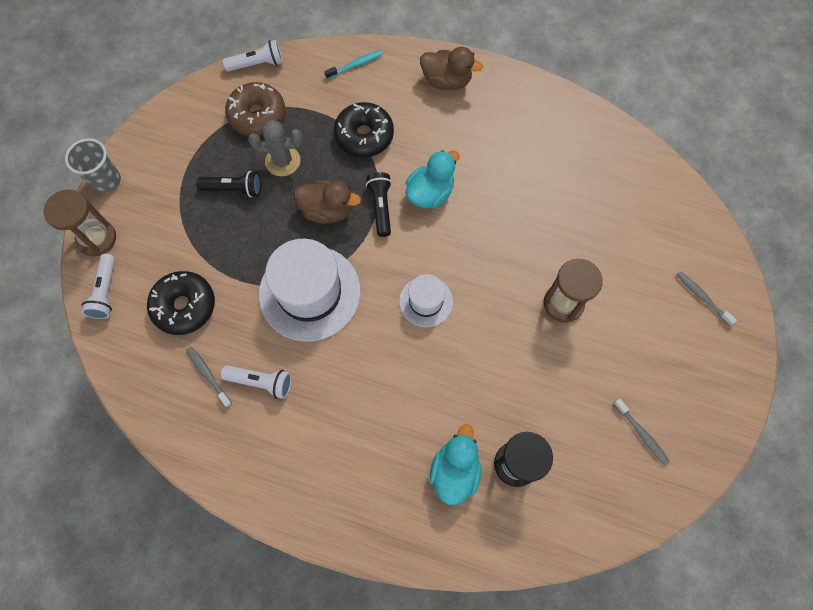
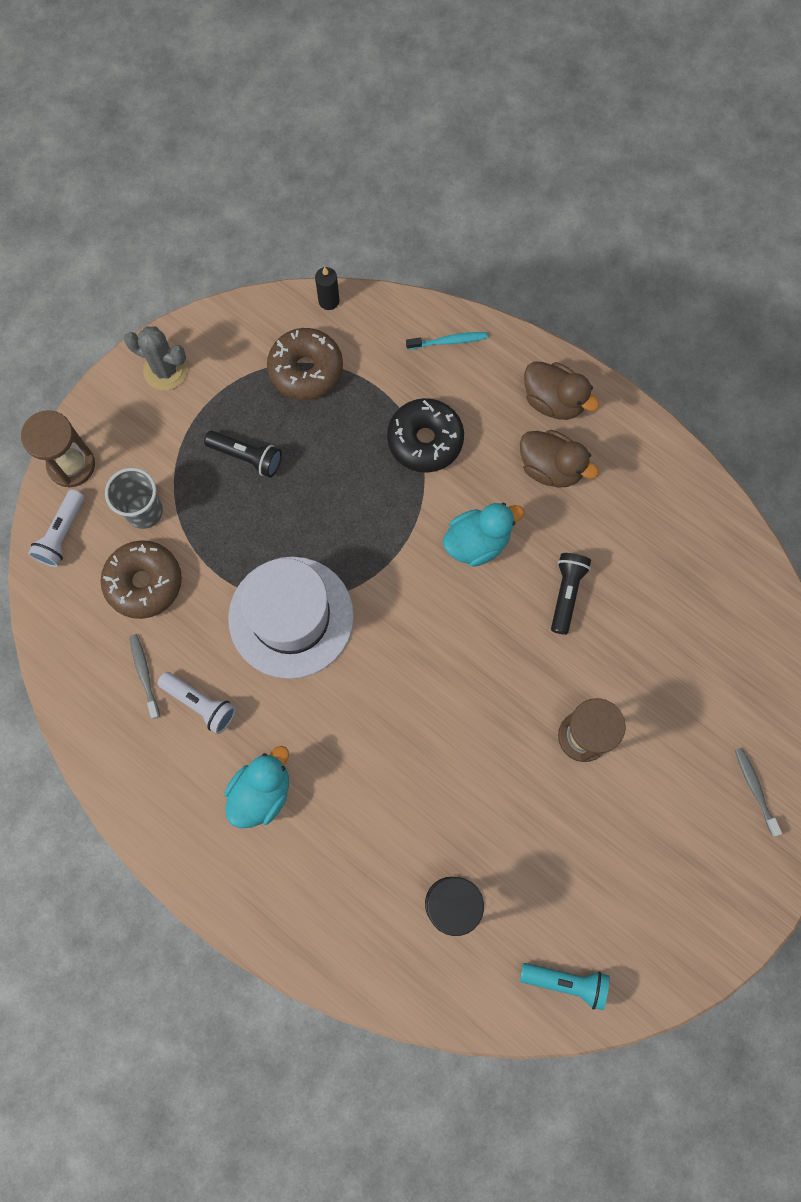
camera: 20 degrees right, 5 degrees up
grey cup [65,138,121,193] -> grey cup moved to [105,468,163,529]
black donut [147,271,215,335] -> brown donut [100,540,182,619]
white flashlight [223,40,283,72] -> black candle [315,267,339,310]
grey cactus [248,120,303,176] -> grey cactus moved to [124,326,188,390]
brown duck [294,180,361,223] -> brown duck moved to [520,430,599,488]
black flashlight [366,172,392,237] -> black flashlight moved to [551,553,591,635]
white hat [399,274,453,327] -> none
turquoise duck [429,424,481,505] -> turquoise duck moved to [224,746,289,828]
grey toothbrush [613,398,670,465] -> none
none -> turquoise flashlight [520,963,609,1010]

